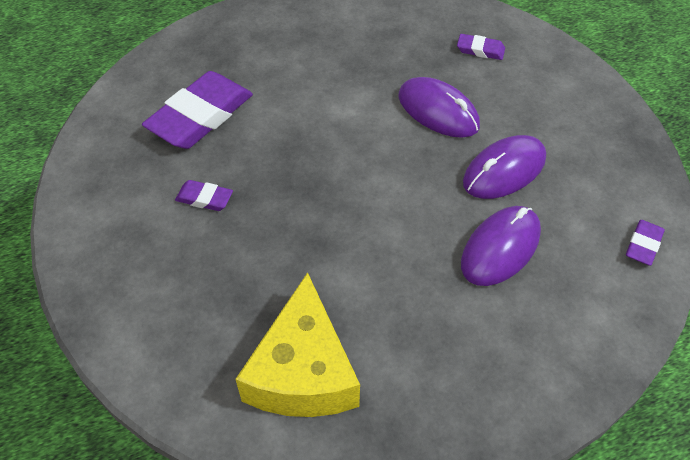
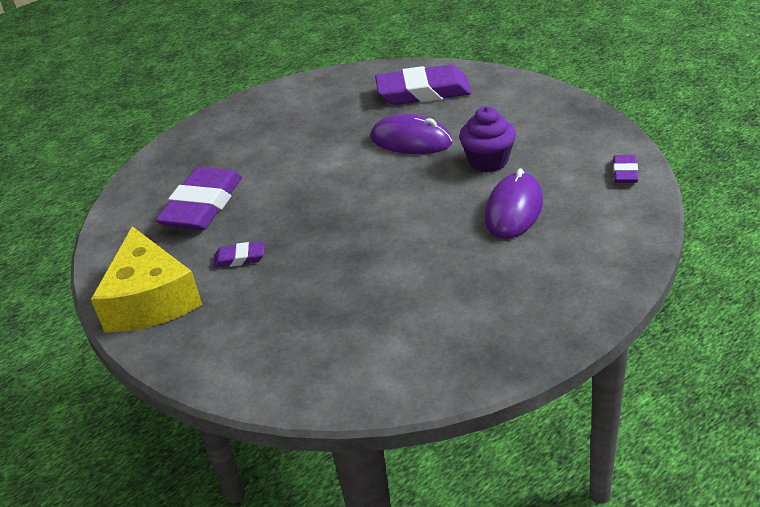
camera: 15 degrees left, 15 degrees down
yellow cheese [235,272,360,417] -> yellow cheese moved to [91,226,202,333]
purple eraser [457,34,505,60] -> purple eraser [375,64,472,105], size x2.17
purple mouse [463,135,546,199] -> purple cupcake [459,106,516,172]

